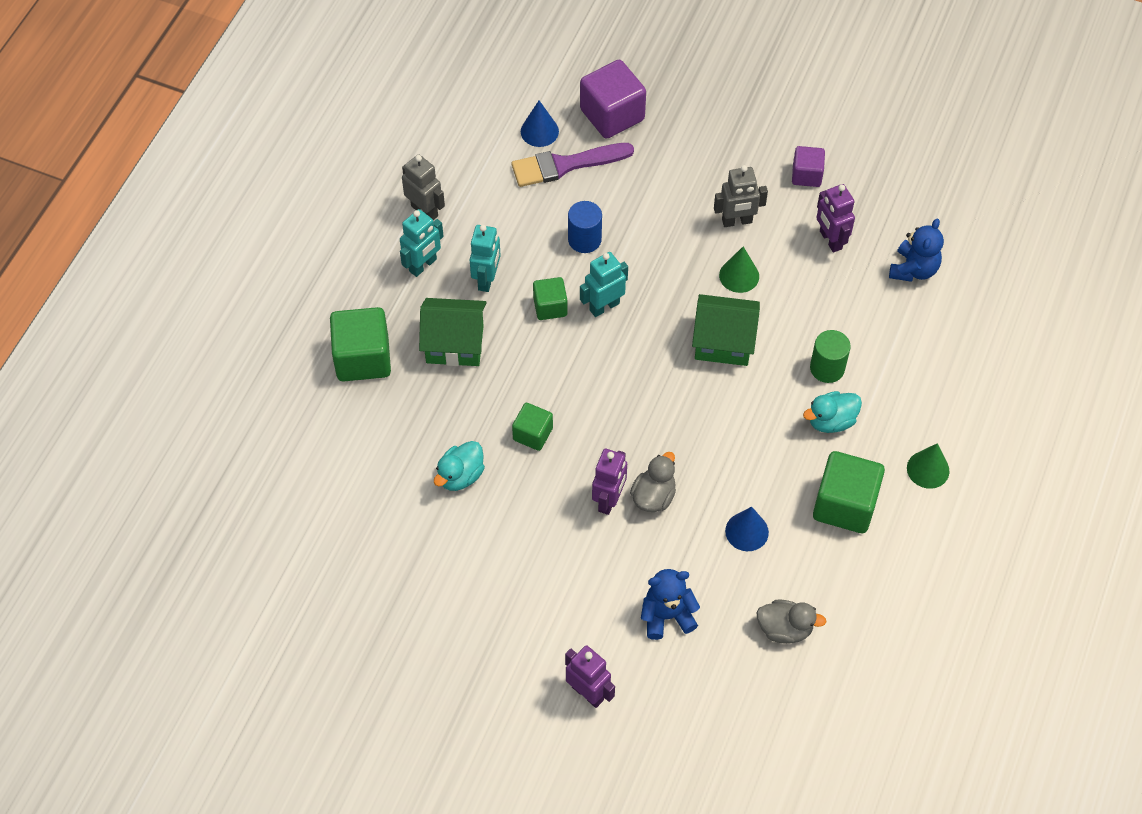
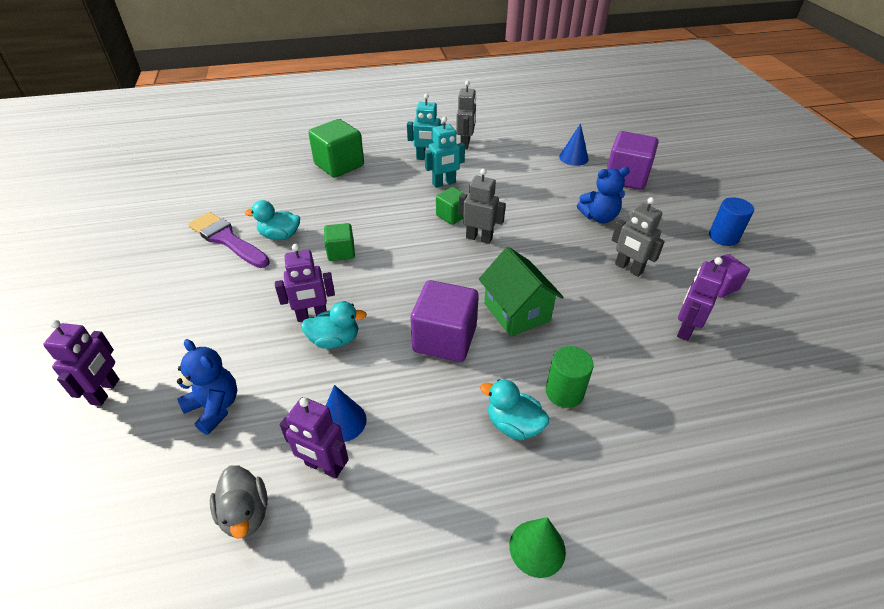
camera: 55 degrees right, 15 degrees down
green house [419,298,486,366] -> none
purple brush [512,143,634,187] -> purple brush moved to [188,212,270,268]
blue cylinder [568,201,602,253] -> blue cylinder moved to [709,197,754,246]
turquoise robot [580,252,628,317] -> grey robot [459,169,506,244]
grey duck [630,452,676,512] -> turquoise duck [301,301,367,349]
green cone [719,246,759,293] -> none
green cube [813,451,885,533] -> none
blue teddy bear [889,219,944,282] -> blue teddy bear moved to [577,167,630,223]
none -> purple robot [280,397,349,479]
none -> purple cube [410,280,479,362]

